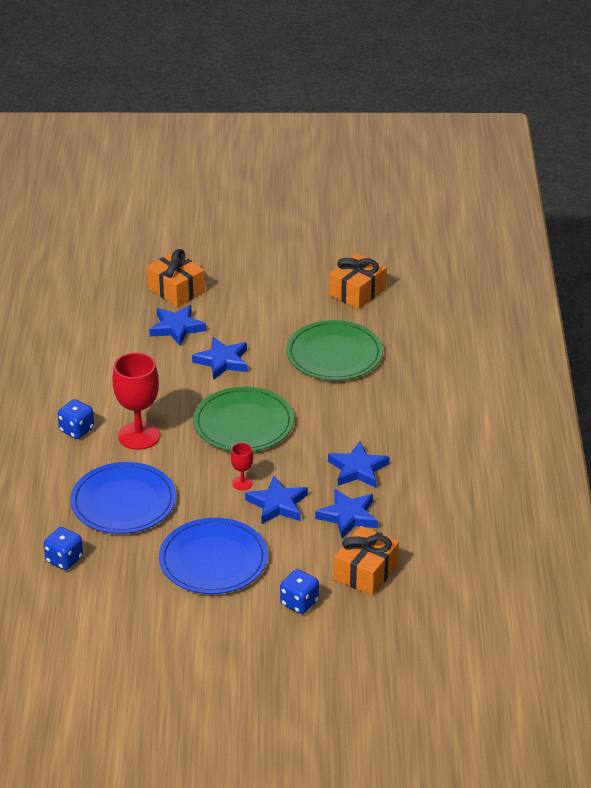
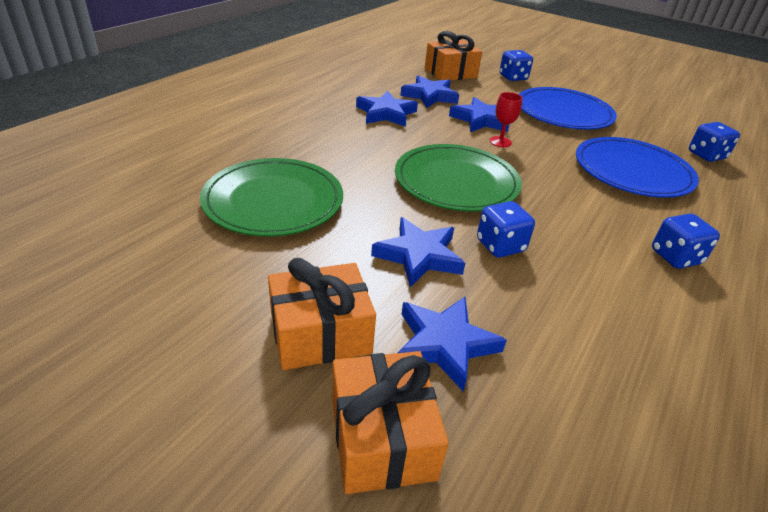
camera: 150 degrees left, 0 degrees up
red goblet [112,353,160,450] -> none
orange gift [329,253,387,309] -> orange gift moved to [268,258,376,370]
none -> blue dice [477,201,535,258]

